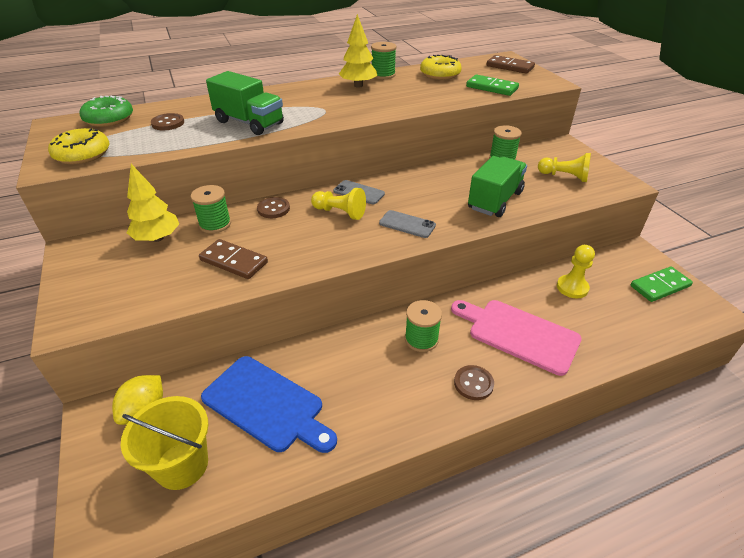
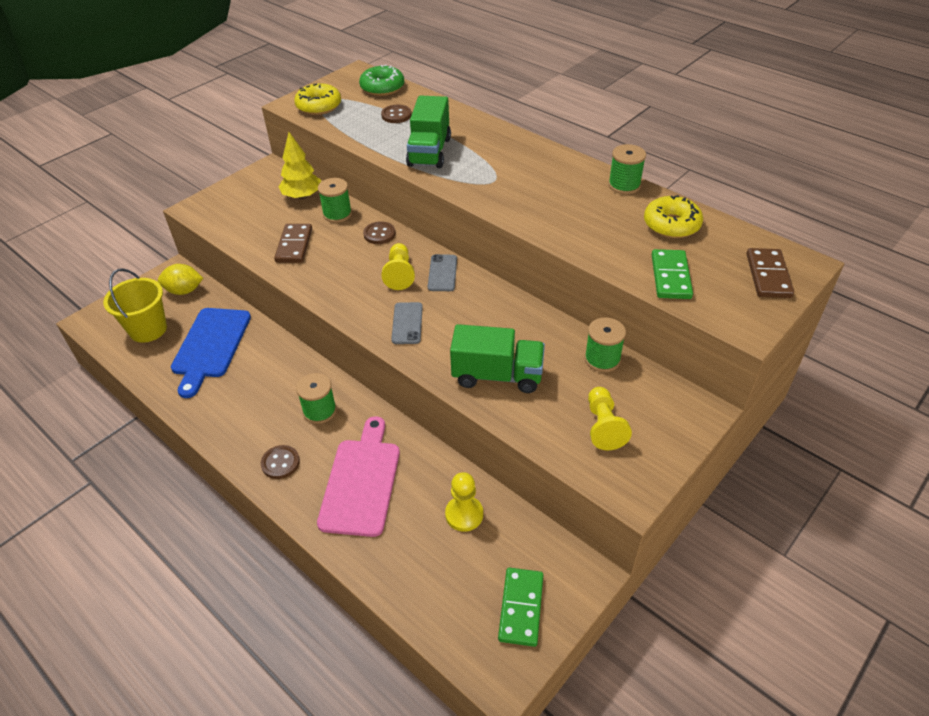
camera: 65 degrees right, 5 degrees up
yellow tree [339,14,377,88] -> none
green domino [630,267,693,302] -> green domino turned 60 degrees clockwise [498,568,543,647]

